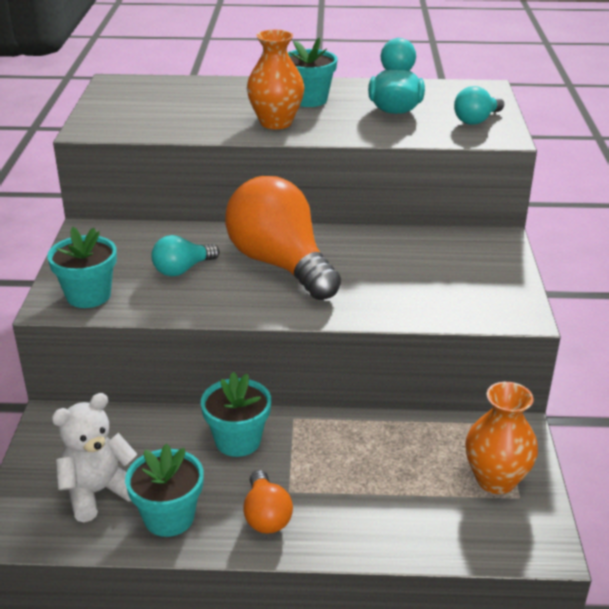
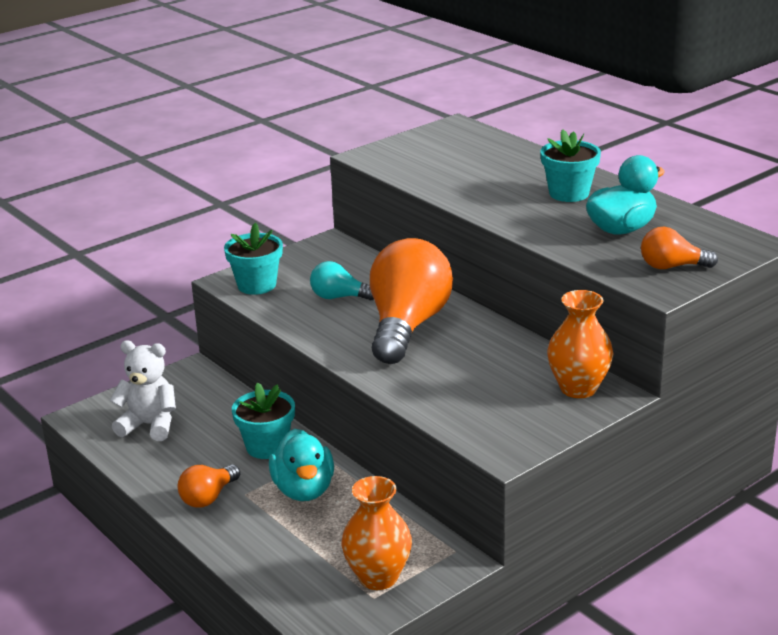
camera: 50 degrees right, 5 degrees down
turquoise flower pot [125,443,204,537] -> none
orange vase [247,30,305,129] -> orange vase moved to [547,290,613,398]
turquoise light bulb [454,86,504,125] -> orange light bulb [641,227,718,269]
none -> turquoise duck [269,429,334,501]

